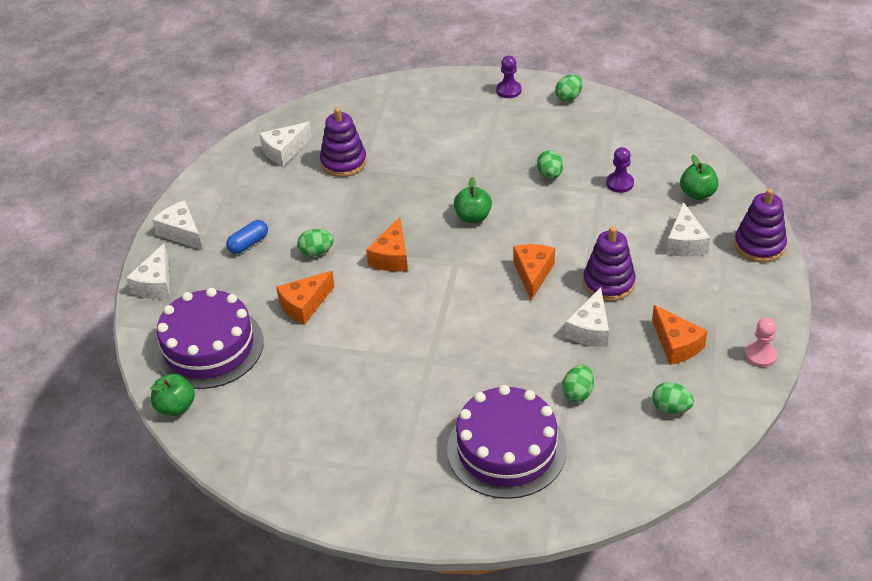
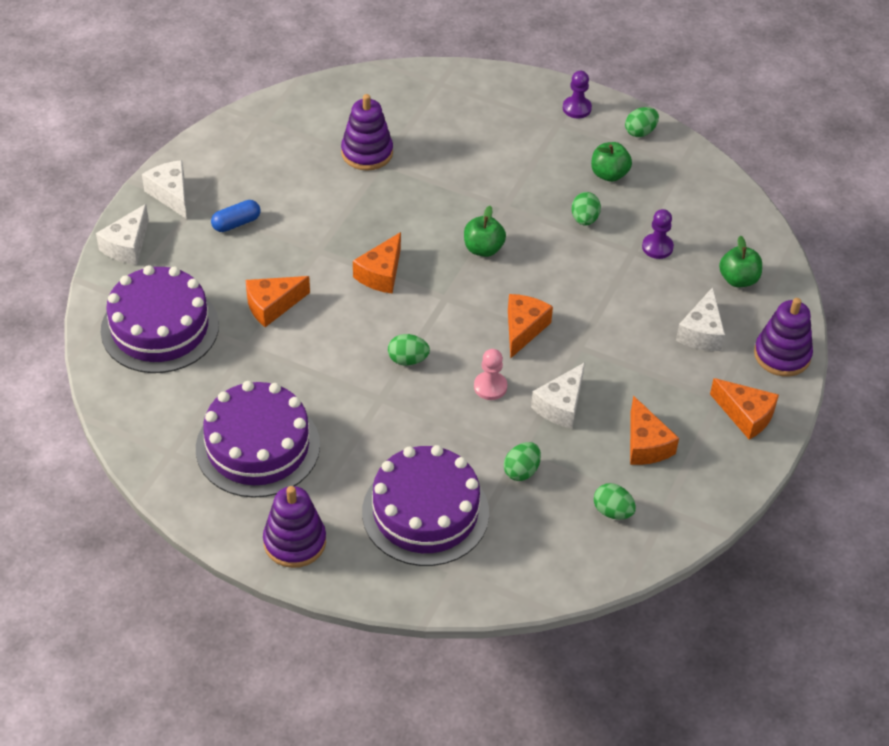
camera: 10 degrees right, 5 degrees up
green apple [150,374,195,416] -> green apple moved to [591,142,632,182]
white cheese [260,122,312,166] -> none
green egg [297,229,334,257] -> green egg moved to [388,334,430,366]
purple stacking toy [583,226,636,301] -> purple stacking toy moved to [263,486,326,568]
pink pawn [745,318,777,368] -> pink pawn moved to [474,349,507,400]
none -> purple cake [196,381,320,498]
none -> orange cheese [710,378,779,440]

